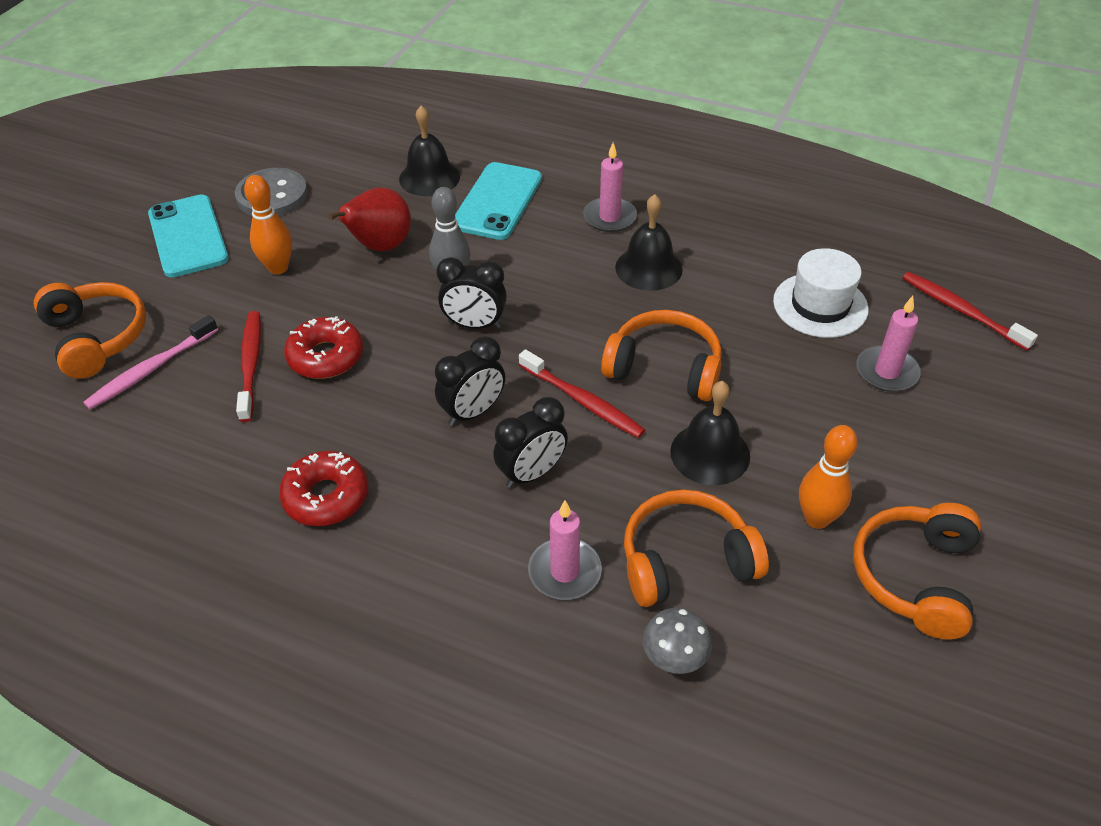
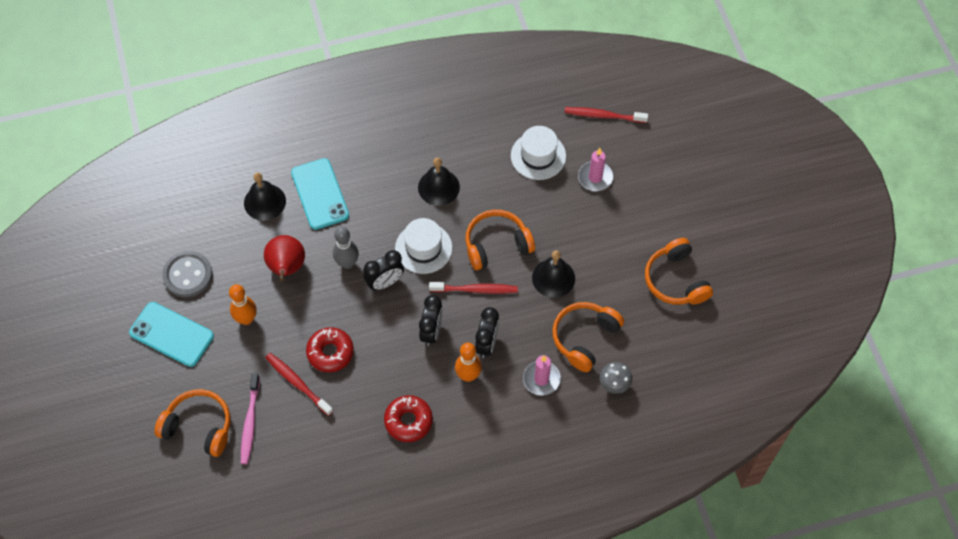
camera: 40 degrees left, 15 degrees up
pink candle [583,143,637,232] -> none
orange bowling pin [799,425,858,529] -> orange bowling pin moved to [455,343,482,382]
none -> white hat [395,218,452,274]

